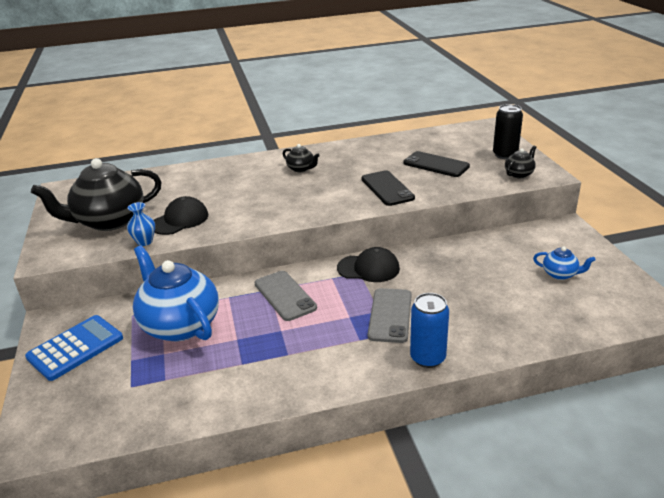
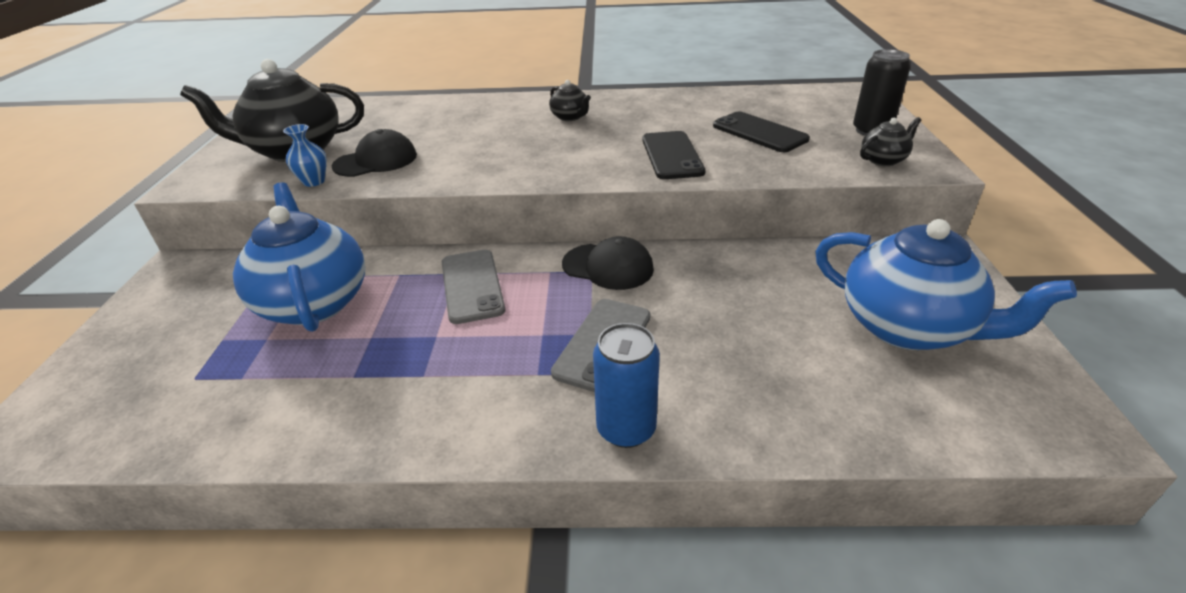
camera: 15 degrees right, 5 degrees up
blue calculator [25,315,123,381] -> none
blue teapot [533,246,596,280] -> blue teapot [815,219,1077,350], size x2.24

